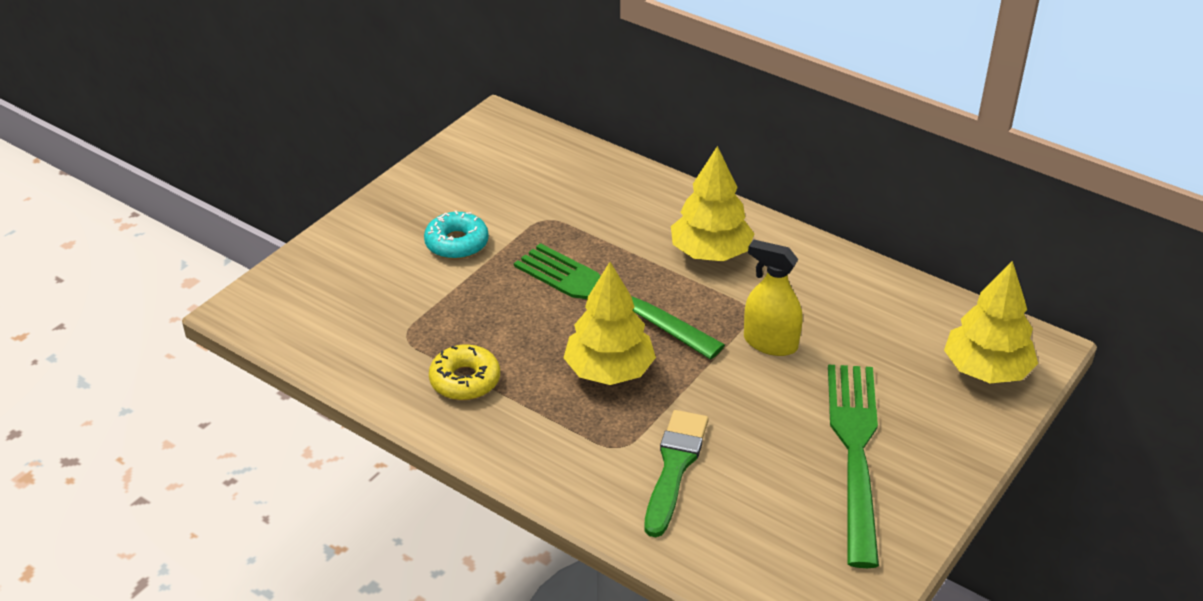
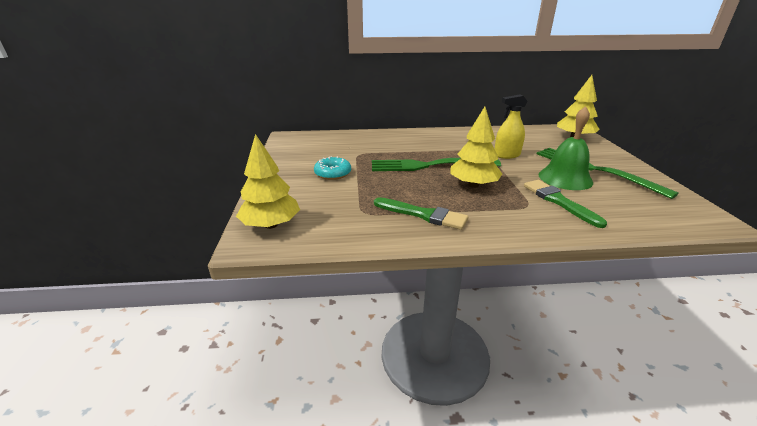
camera: 40 degrees left, 10 degrees down
yellow donut [429,344,500,400] -> green brush [374,197,468,230]
yellow tree [671,146,754,261] -> yellow tree moved to [236,134,300,229]
none -> green bell [538,106,593,190]

